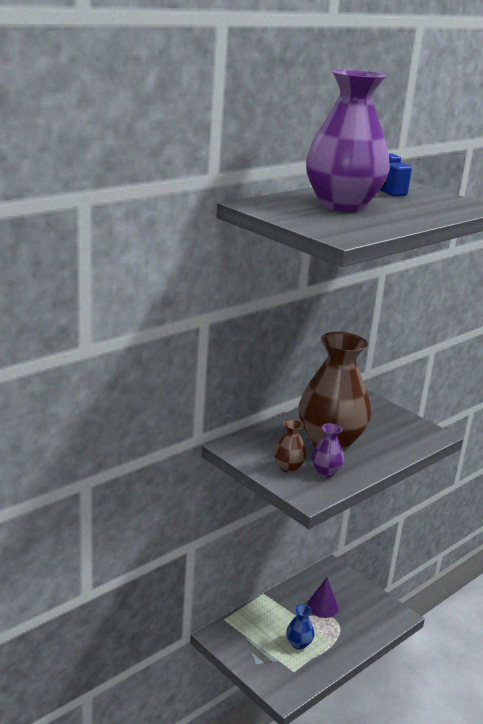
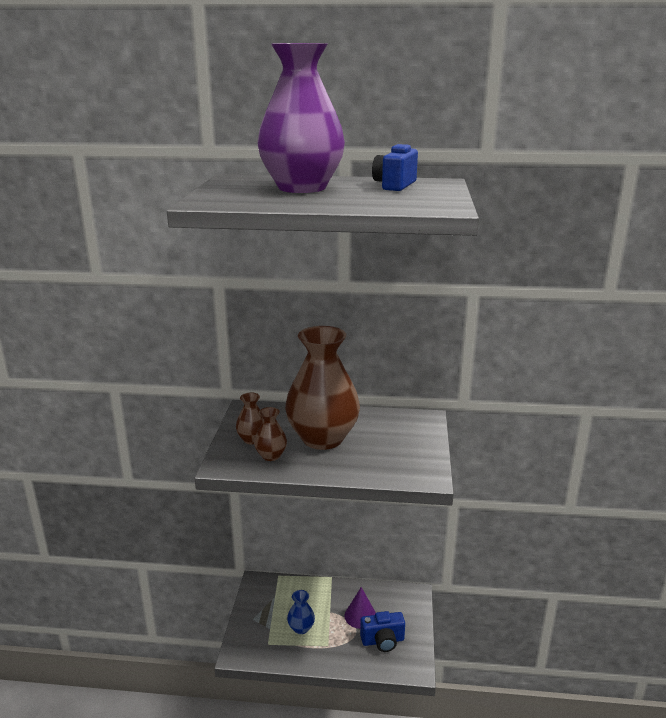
camera: 50 degrees right, 0 degrees up
purple vase [311,423,344,477] -> brown vase [254,407,287,461]
none -> blue camera [360,611,405,652]

